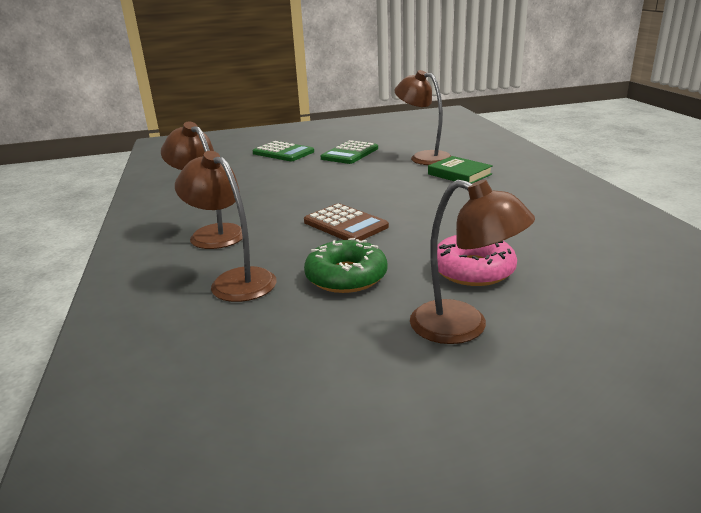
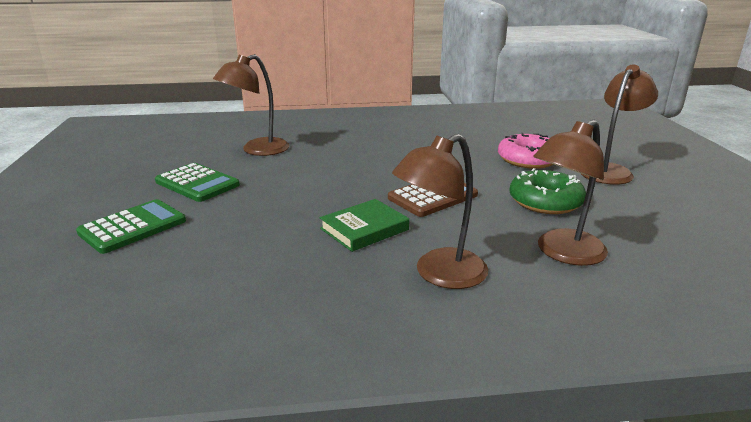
camera: 85 degrees left, 0 degrees up
green book [428,156,493,184] -> green book moved to [320,199,409,252]

